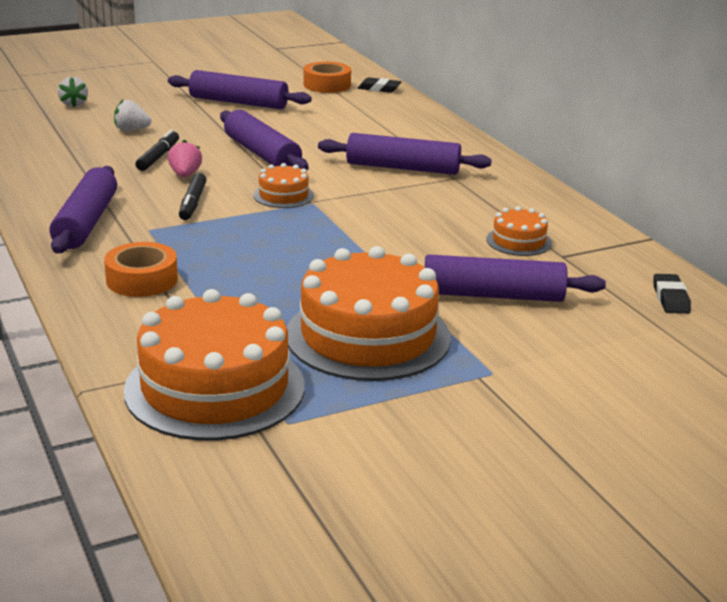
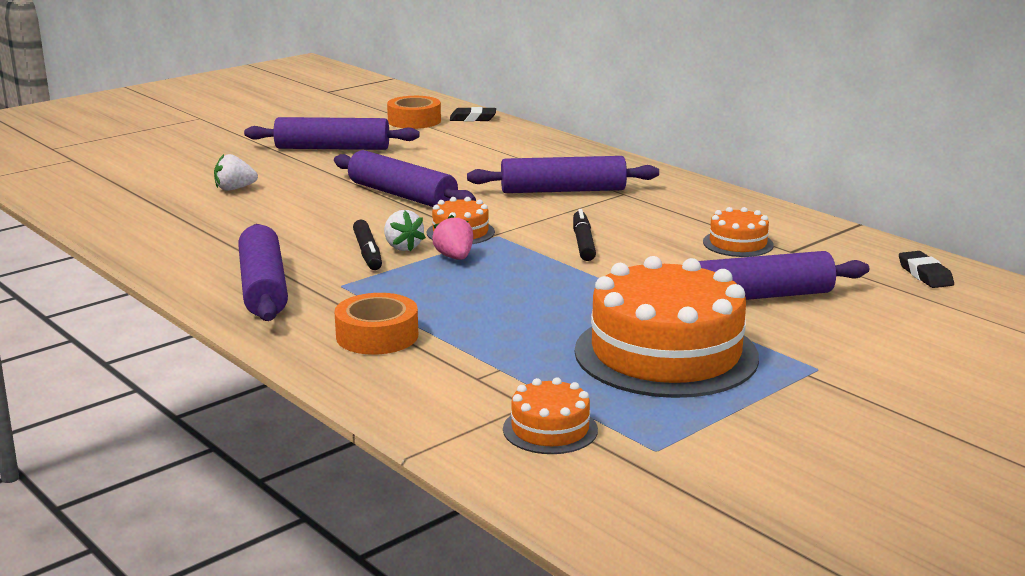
camera: 15 degrees left, 5 degrees down
white strawberry [58,77,88,107] -> white strawberry moved to [384,210,426,251]
orange cake [124,289,305,441] -> orange cake [503,377,598,454], size x0.46
black marker [135,130,179,171] -> black marker moved to [573,209,596,261]
pink strawberry [168,140,202,177] -> pink strawberry moved to [432,215,473,260]

